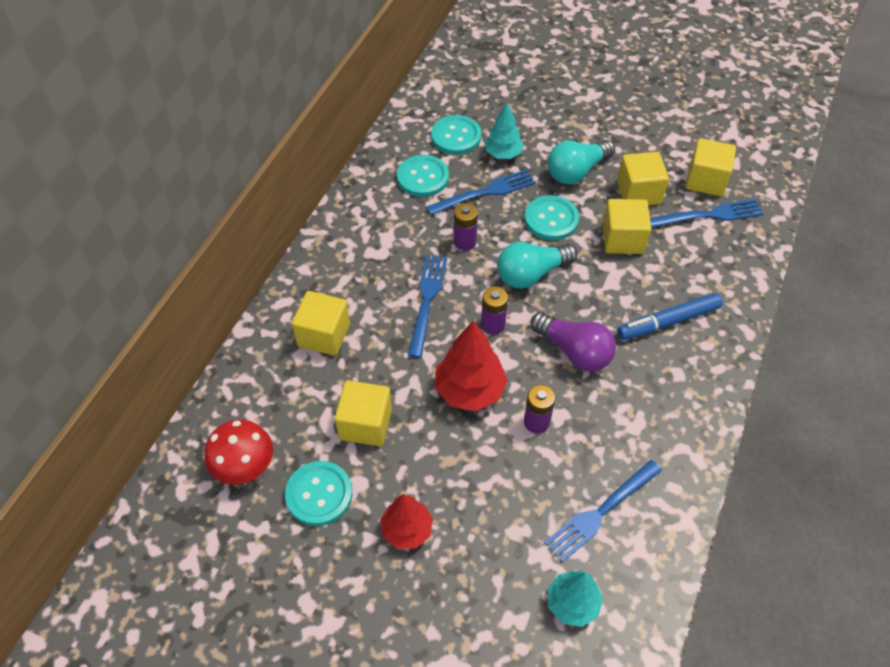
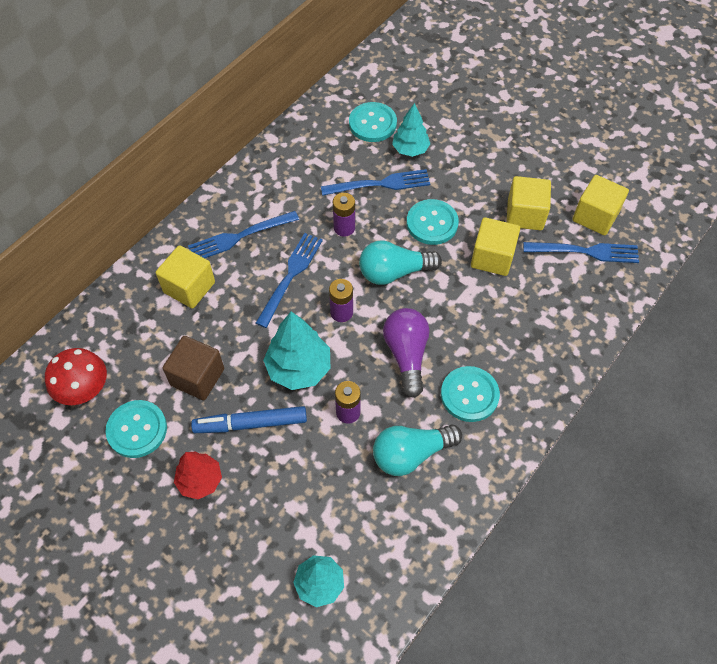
camera: 15 degrees right, 5 degrees up
yellow cube [335,380,392,446] -> brown cube [163,336,224,400]
turquoise button [397,155,449,197] -> turquoise button moved to [441,366,500,422]
red tree [435,321,508,411] -> turquoise tree [263,311,330,390]
purple light bulb [531,312,616,372] -> purple light bulb turned 150 degrees counterclockwise [383,308,429,398]
blue fork [544,460,662,563] -> blue fork moved to [188,211,299,258]
turquoise light bulb [548,140,615,184] -> turquoise light bulb moved to [373,424,462,476]
blue marker [617,293,723,340] -> blue marker moved to [191,406,307,433]

